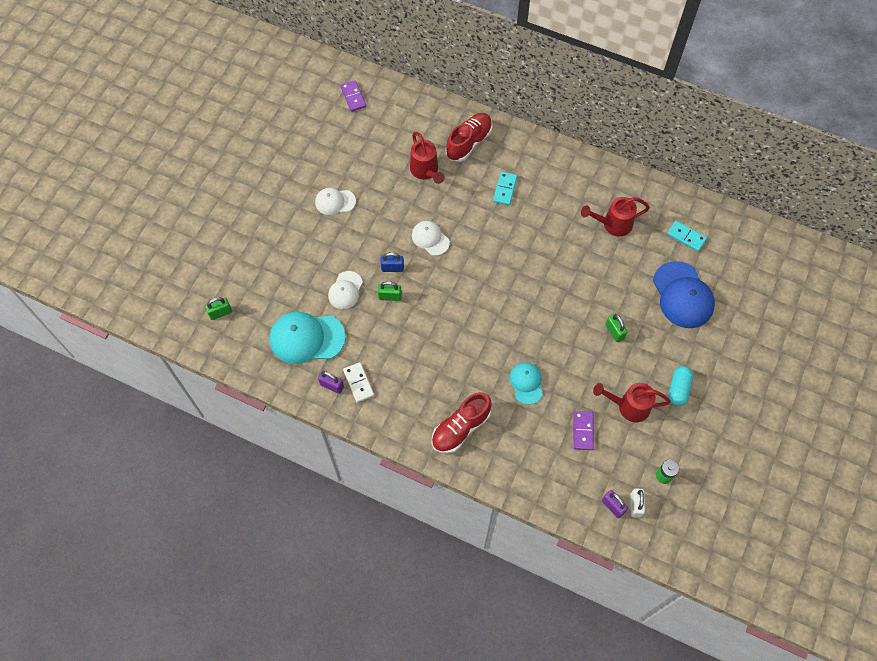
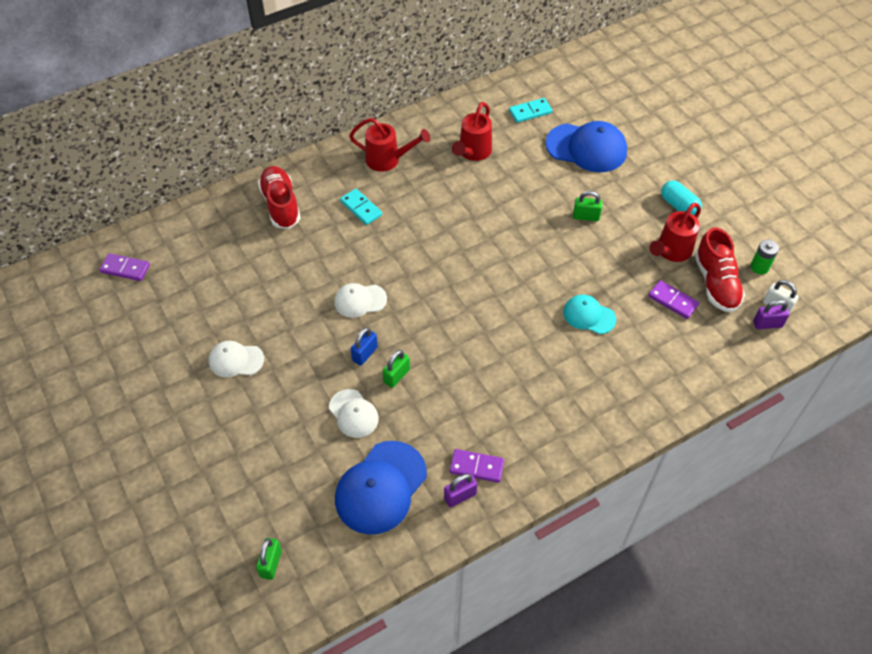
camera: 55 degrees left, 10 degrees down
turquoise cap [270,312,346,364] -> blue cap [335,441,427,535]
white cap [315,188,356,215] -> white cap turned 60 degrees clockwise [209,341,264,377]
white domino [343,362,374,403] -> purple domino [450,449,504,483]
red watering can [410,132,445,184] -> red watering can moved to [349,118,430,172]
red shoe [432,392,492,453] -> red shoe moved to [695,227,745,312]

